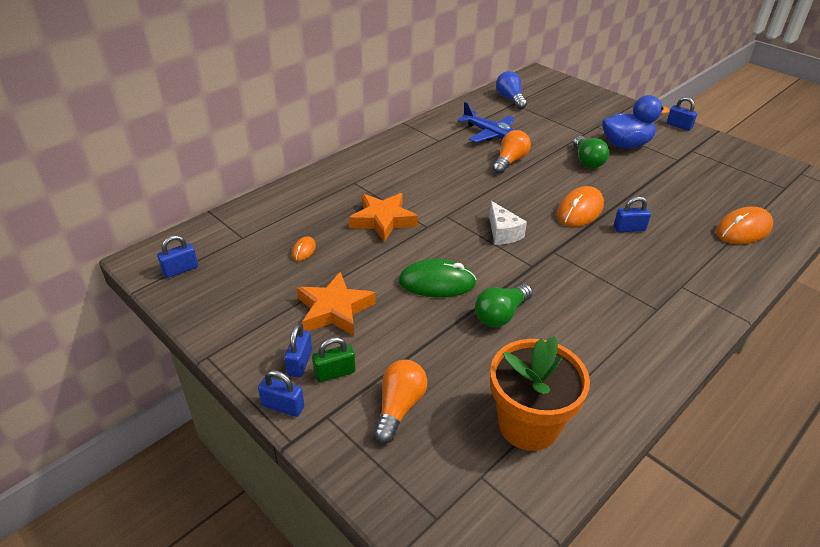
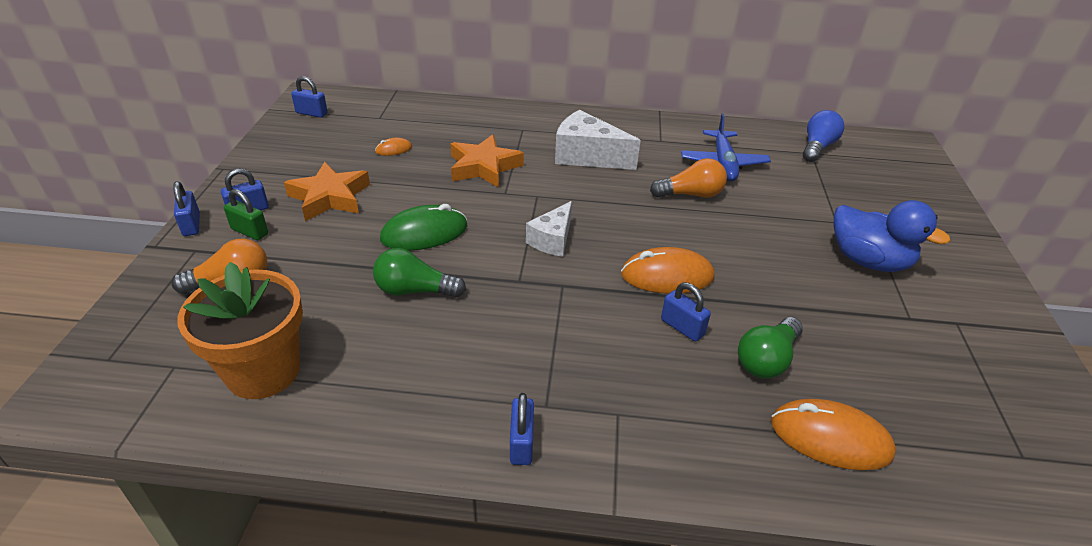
camera: 50 degrees right, 0 degrees up
green mouse [399,259,477,297] -> green mouse turned 75 degrees counterclockwise [380,204,467,250]
green light bulb [573,136,609,168] -> green light bulb moved to [738,317,803,379]
blue padlock [667,97,697,131] -> blue padlock moved to [510,393,534,465]
none -> white cheese [555,110,641,170]

